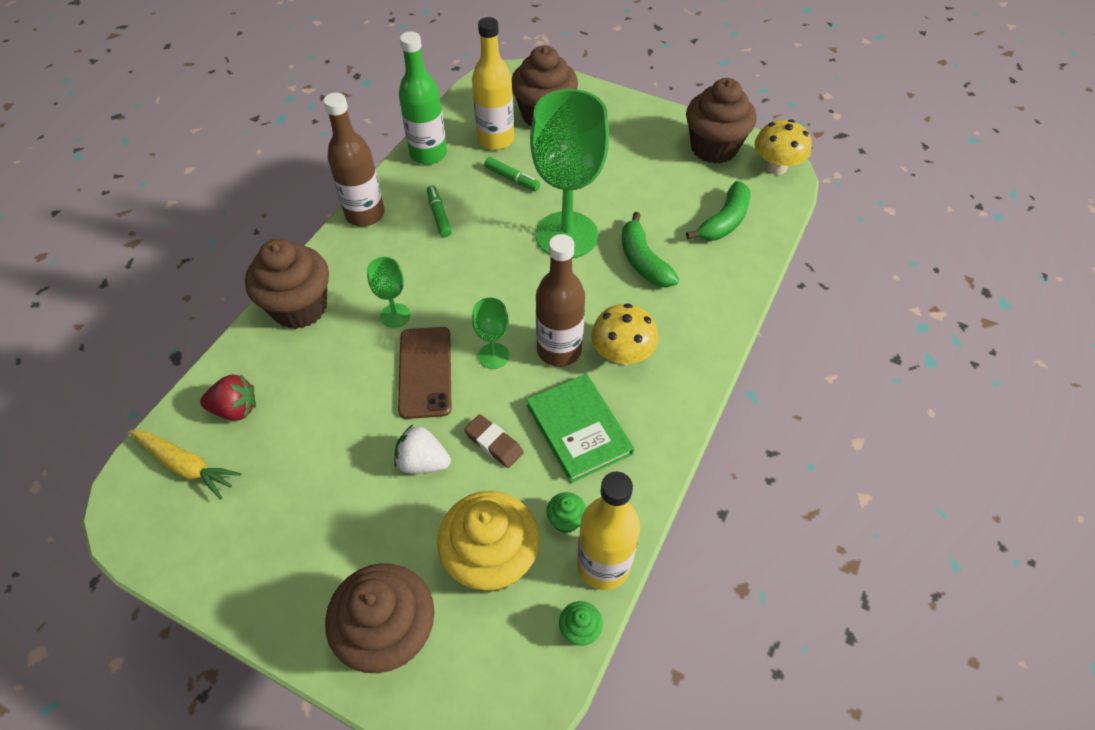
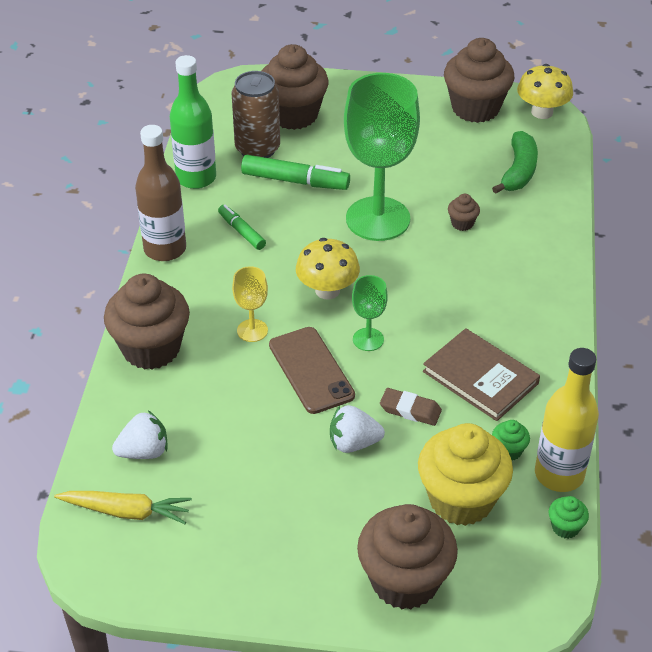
camera: 20 degrees left, 10 degrees down
red strawberry [200,374,256,421] -> white strawberry [112,411,168,459]
green goblet [367,257,410,328] -> yellow goblet [232,266,268,342]
yellow bottle [472,17,514,150] -> brown can [232,71,280,158]
green marker [484,157,540,191] -> green marker [241,155,350,190], size x1.64
green book [526,374,634,483] -> brown book [423,328,540,421]
brown bottle [536,234,585,367] -> none
yellow mushroom [591,303,658,365] -> yellow mushroom moved to [296,238,360,299]
green banana [622,212,679,288] -> brown cupcake [448,194,480,231]

